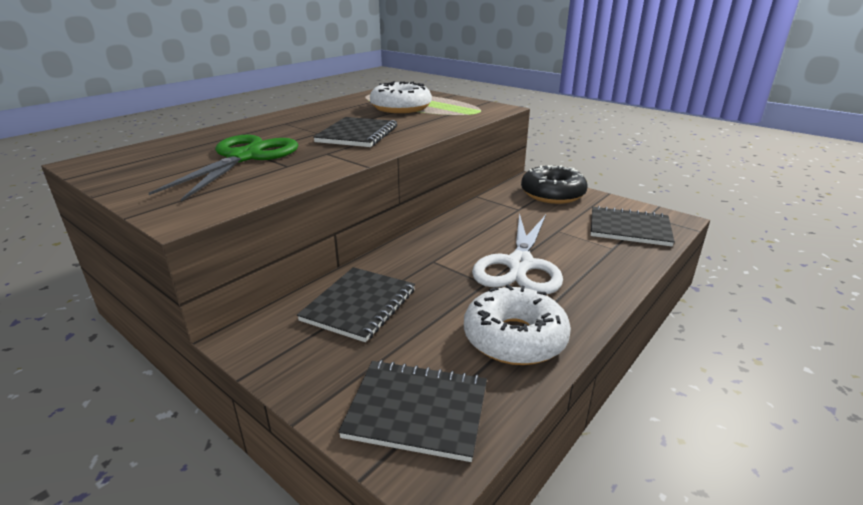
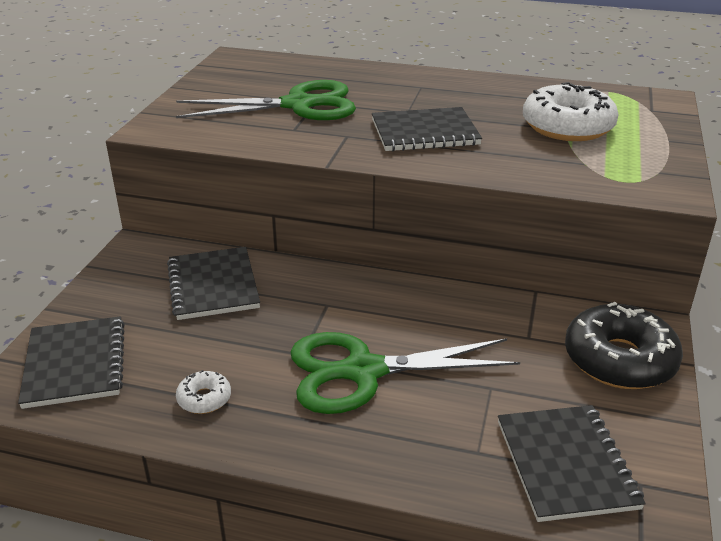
camera: 65 degrees right, 5 degrees up
black notebook [297,267,415,342] -> black notebook turned 75 degrees clockwise [167,247,260,320]
white donut [464,284,571,365] -> white donut [176,370,231,414], size x0.46
white scissors [472,213,563,294] -> green scissors [290,332,520,414]

